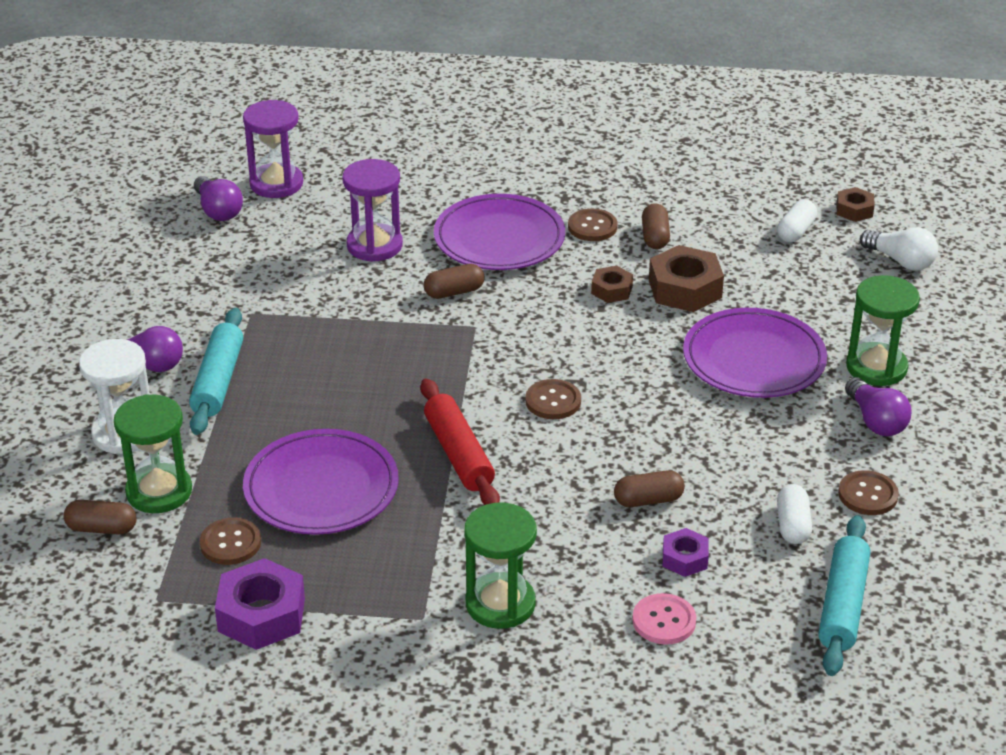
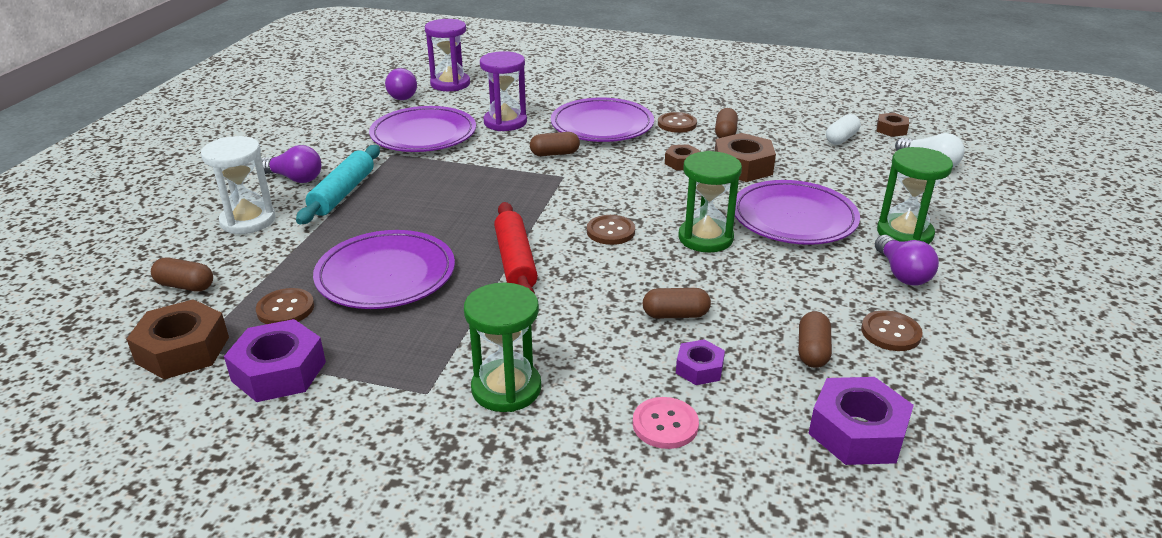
camera: 10 degrees right, 5 degrees down
green hourglass [114,394,192,513] -> green hourglass moved to [679,151,742,253]
white capsule [777,484,812,544] -> brown capsule [799,311,832,368]
turquoise rolling pin [818,515,870,676] -> purple nut [808,377,914,465]
none -> brown nut [126,299,229,379]
none -> purple plate [369,106,476,152]

